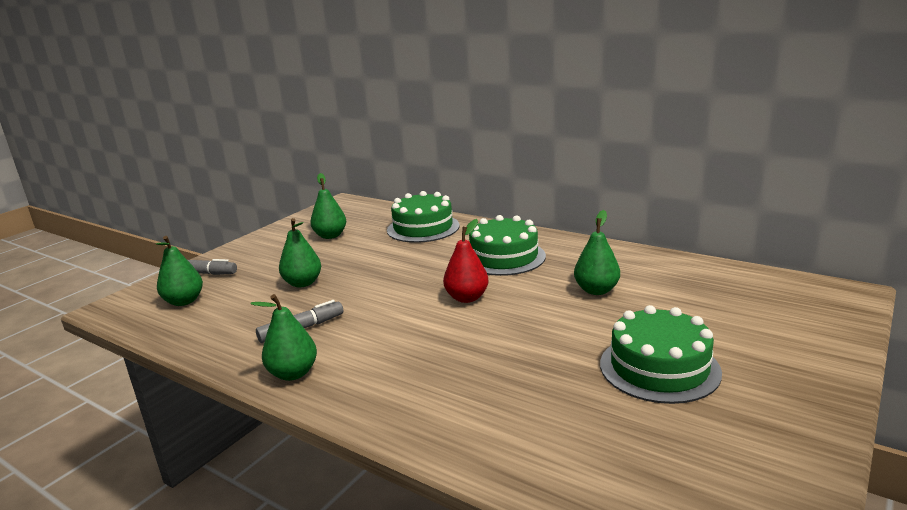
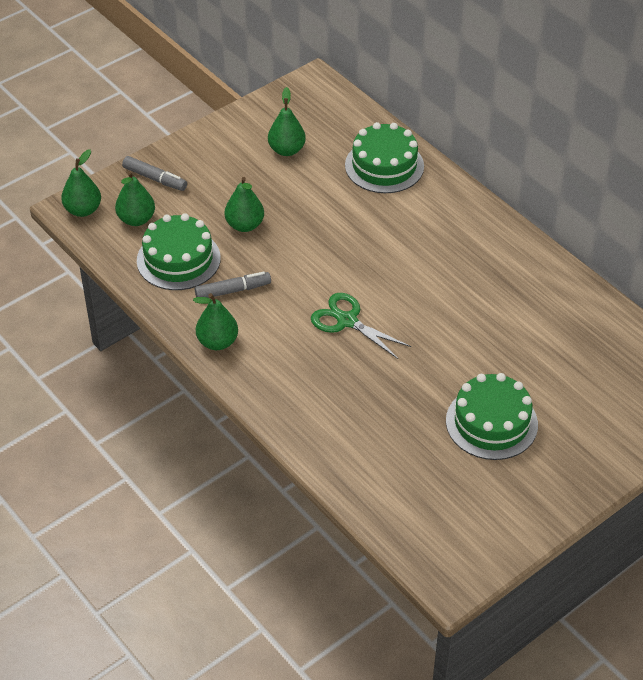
camera: 15 degrees right, 25 degrees up
red pear [443,219,488,303] -> none
green cake [469,215,546,276] -> green cake moved to [137,213,221,290]
green pear [574,210,620,295] -> green pear moved to [61,149,101,217]
none -> green scissors [311,293,411,359]

